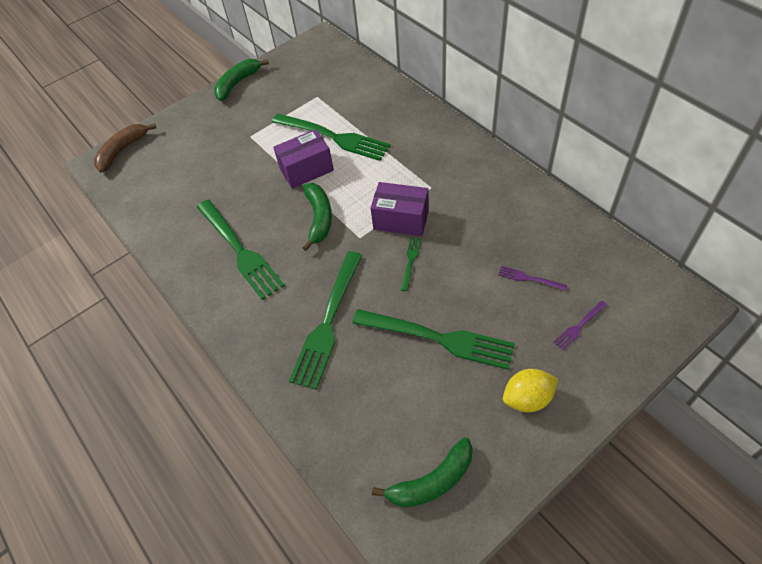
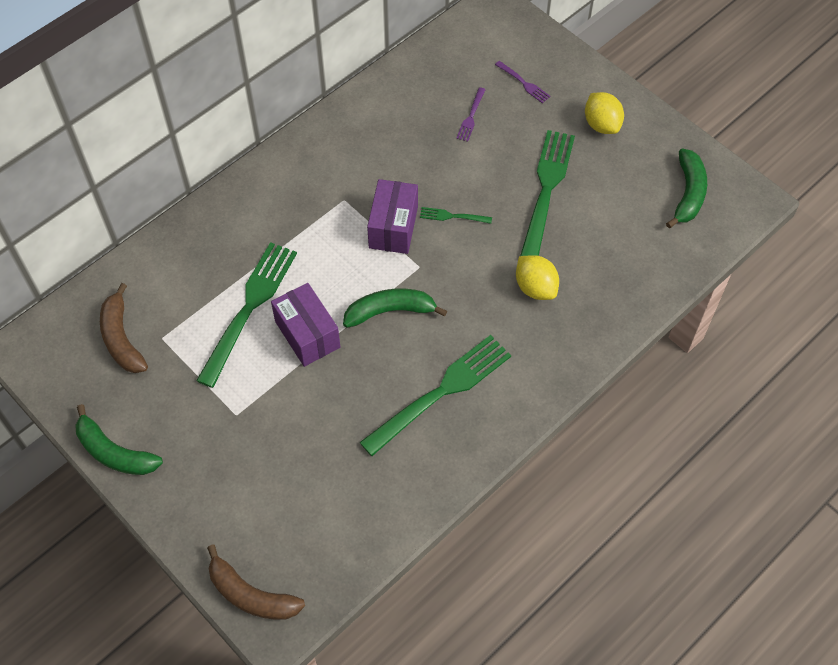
camera: 100 degrees left, 5 degrees up
green fork [289,251,363,390] -> yellow lemon [516,255,559,300]
green banana [372,437,473,507] -> green banana turned 45 degrees clockwise [666,149,707,228]
none -> brown banana [100,283,148,373]

